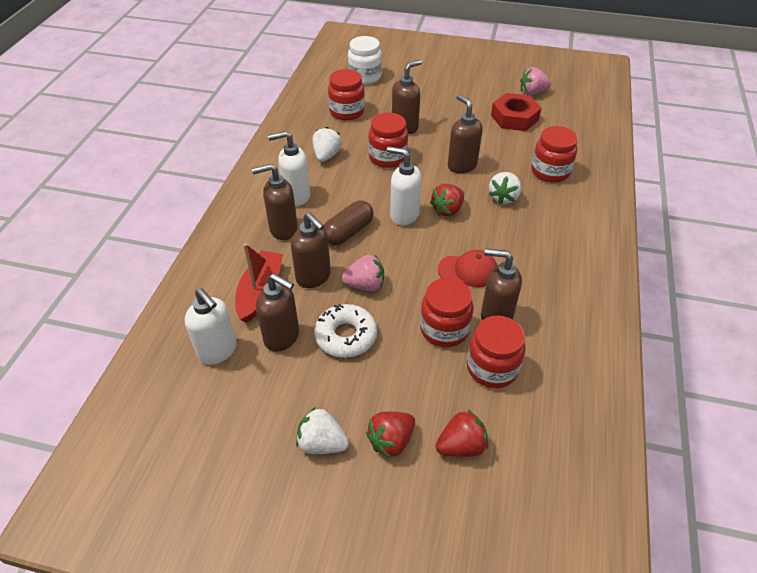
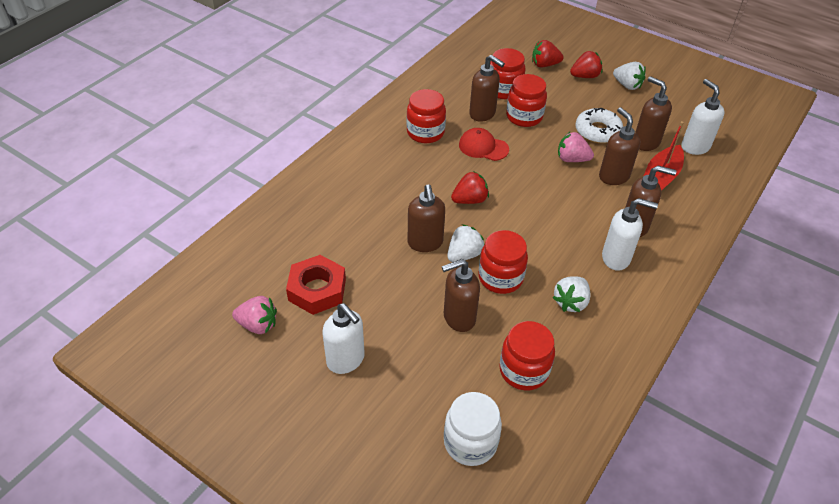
camera: 160 degrees left, 0 degrees up
brown capsule [324,200,374,245] -> none
white soap dispenser [387,146,421,226] -> white soap dispenser moved to [323,303,365,374]
white strawberry [489,172,522,204] -> white strawberry moved to [447,224,485,262]
red jar [531,126,578,183] -> red jar moved to [406,89,446,143]

